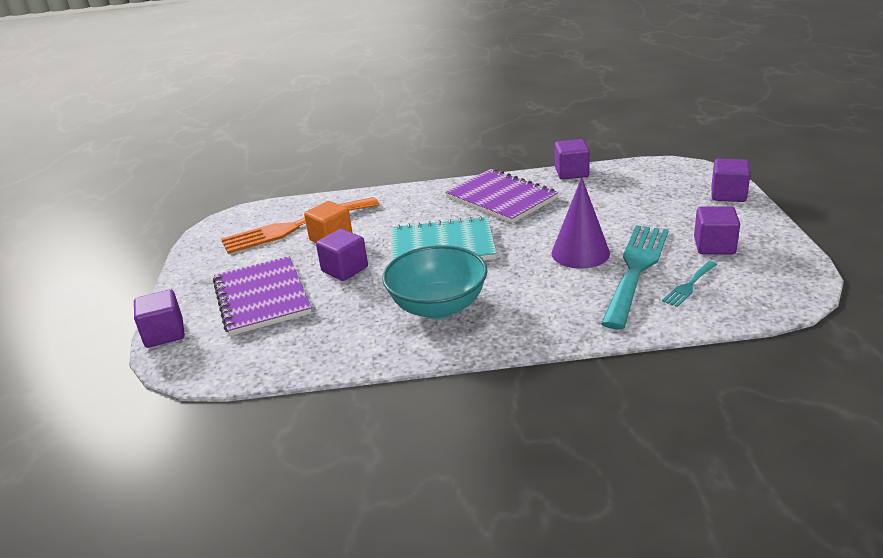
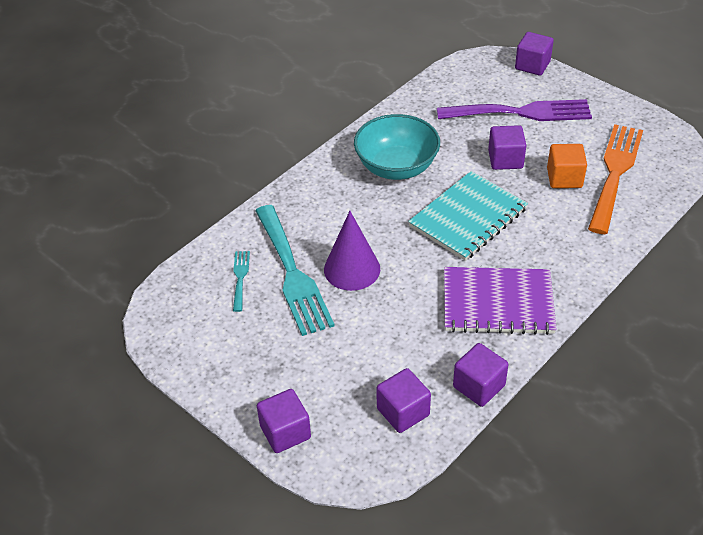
camera: 135 degrees right, 15 degrees up
purple notebook [213,256,312,336] -> purple fork [437,99,592,121]
purple cube [694,206,740,254] -> purple cube moved to [376,368,431,433]

